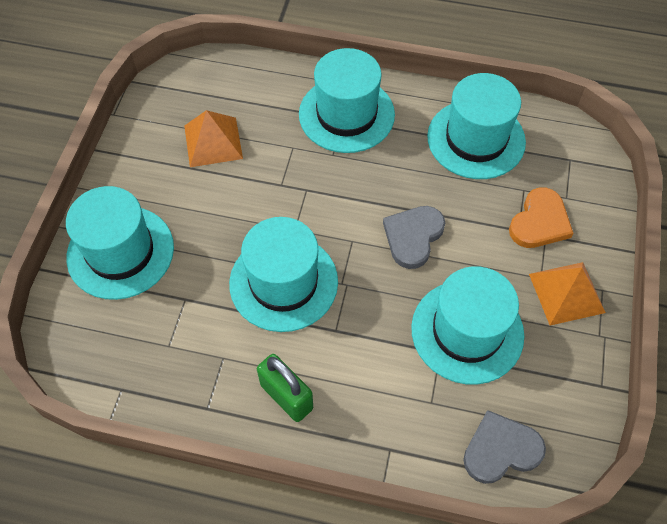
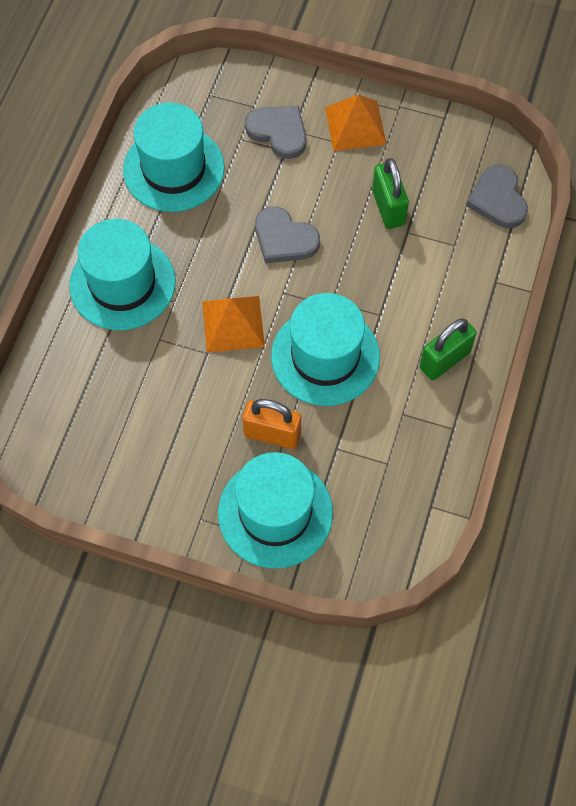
camera: 85 degrees left, 5 degrees up
orange pyramid [184,110,243,167] -> orange pyramid moved to [202,296,265,353]
turquoise hat [411,266,525,385] -> green padlock [372,158,409,229]
orange heart [509,188,573,248] -> grey heart [245,106,306,159]
none -> orange padlock [242,399,301,449]

